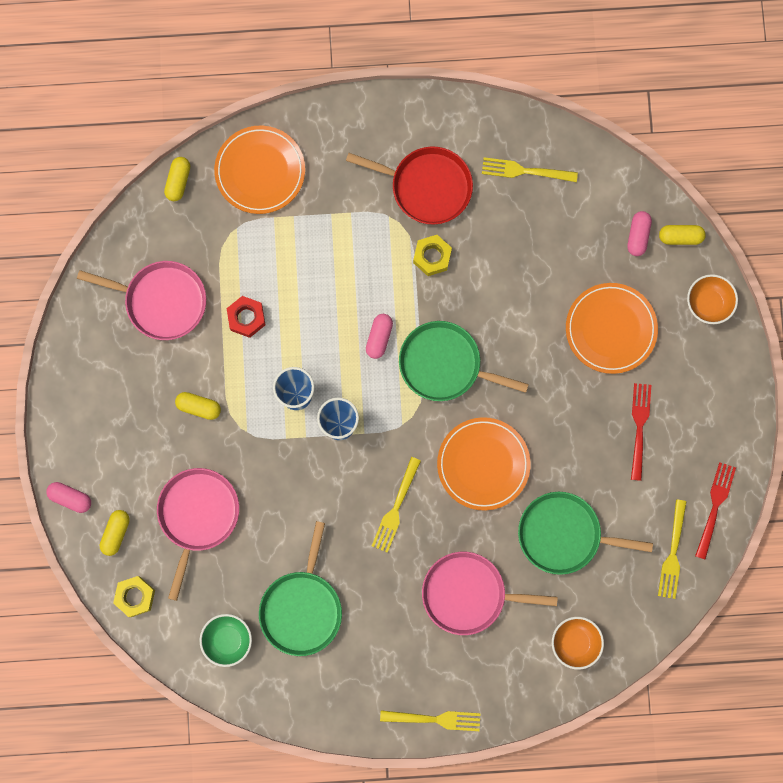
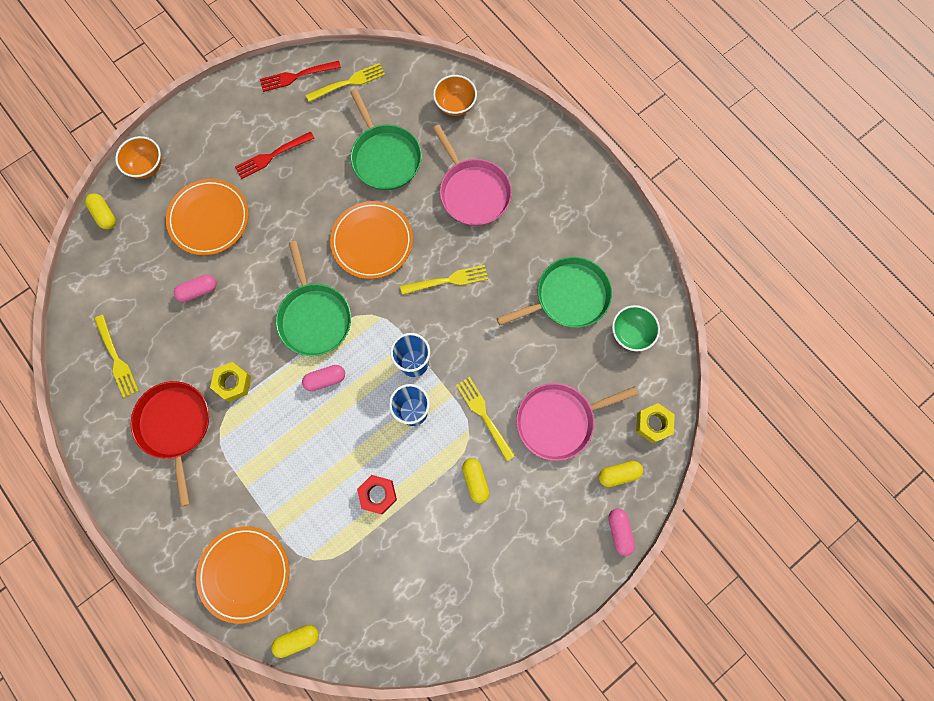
camera: 125 degrees left, 5 degrees down
pink pan [77,261,206,340] -> none
yellow fork [380,710,480,731] -> yellow fork moved to [456,377,515,461]
pink capsule [627,211,652,256] -> pink capsule moved to [174,275,216,302]

